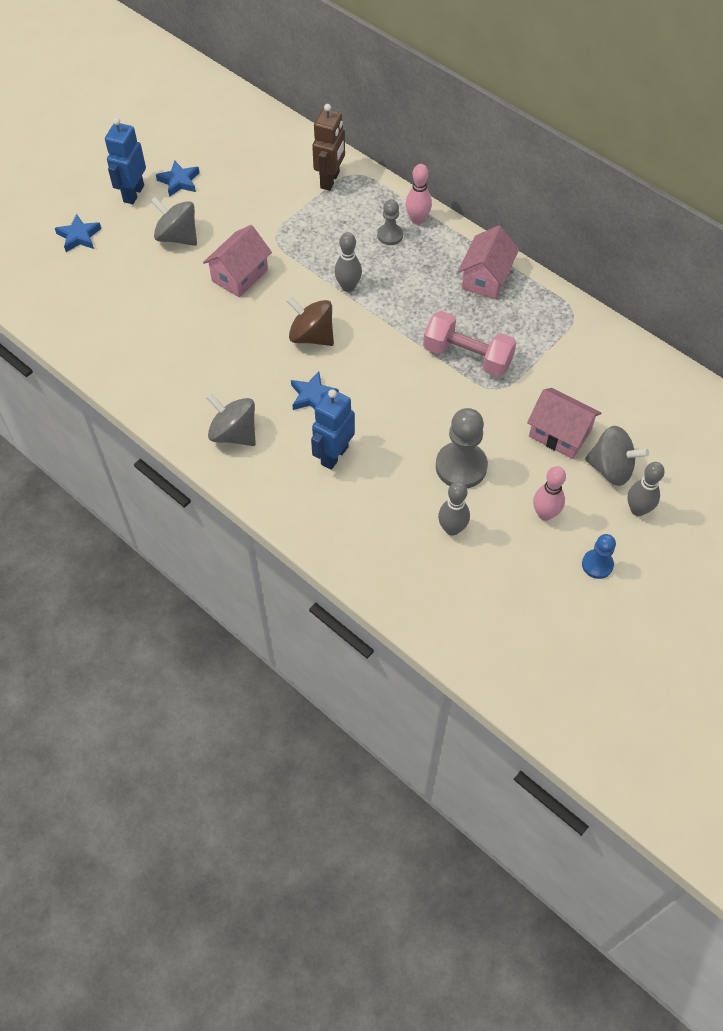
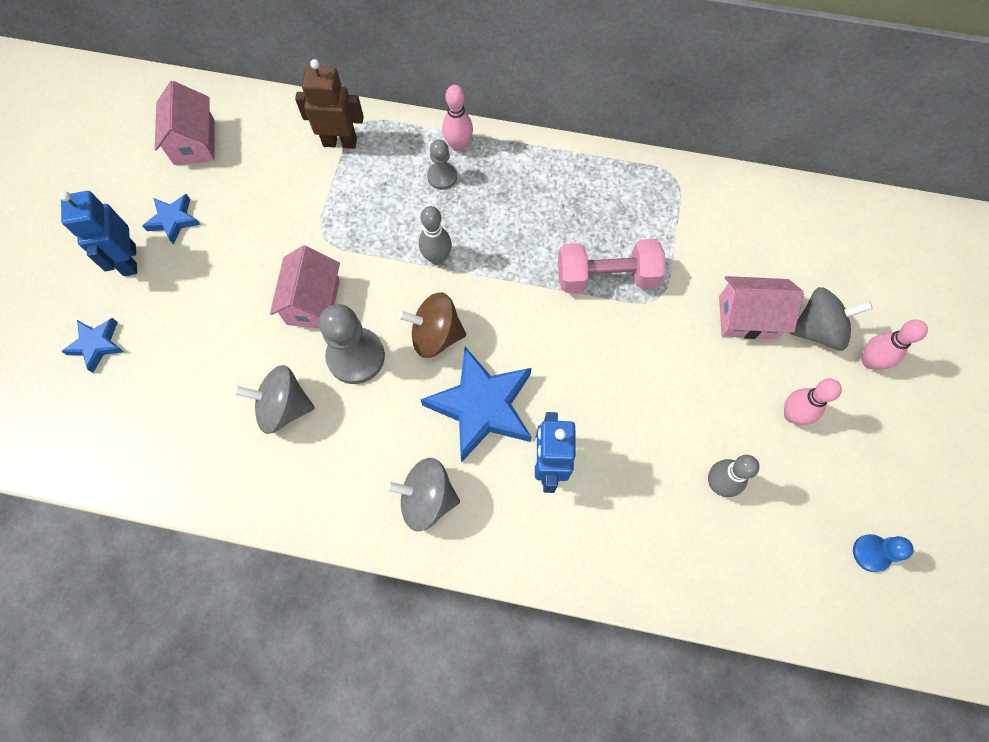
camera: 30 degrees left, 10 degrees up
grey spinning top [151,197,197,246] -> grey spinning top moved to [234,365,315,434]
blue star [291,371,339,410] -> blue star [420,347,532,462], size x1.94
brown robot [312,104,345,191] -> brown robot turned 75 degrees counterclockwise [295,59,364,149]
grey pawn [436,408,488,488] -> grey pawn moved to [319,304,385,384]
pink house [458,225,519,299] -> pink house moved to [155,81,215,165]
blue pawn [582,534,616,579] -> blue pawn moved to [853,534,914,572]
grey bowling pin [628,462,665,516] -> pink bowling pin [862,319,928,369]

